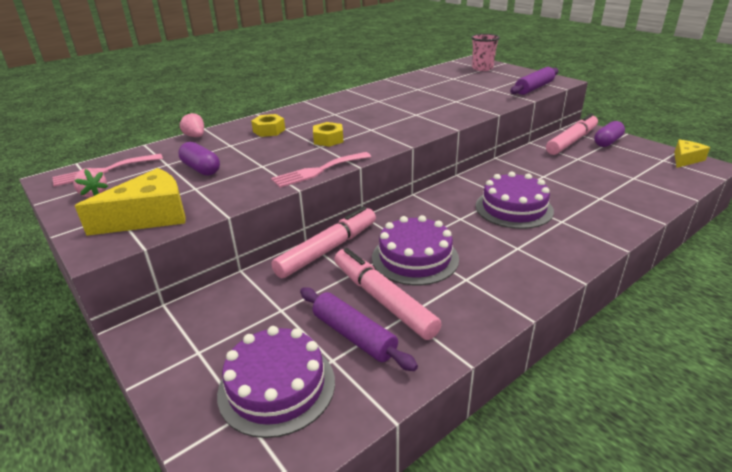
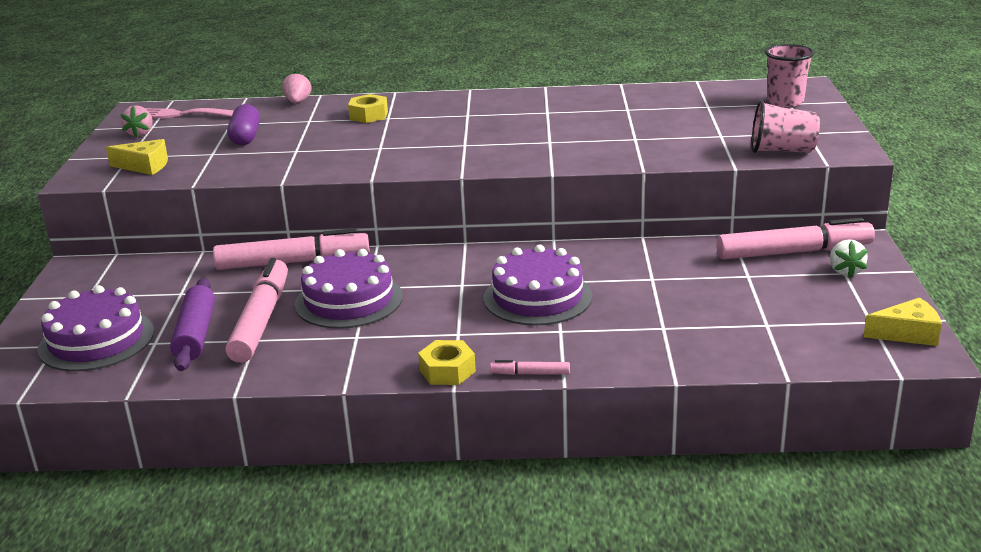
camera: 40 degrees right, 5 degrees down
yellow cheese [75,168,186,236] -> yellow cheese [106,139,168,175], size x0.61
pink fork [271,152,371,188] -> none
yellow nut [313,122,343,147] -> yellow nut moved to [418,340,476,385]
purple rolling pin [510,67,558,95] -> pink cup [751,100,820,153]
purple capsule [594,121,625,147] -> white strawberry [830,239,868,278]
none -> pink marker [490,360,570,375]

